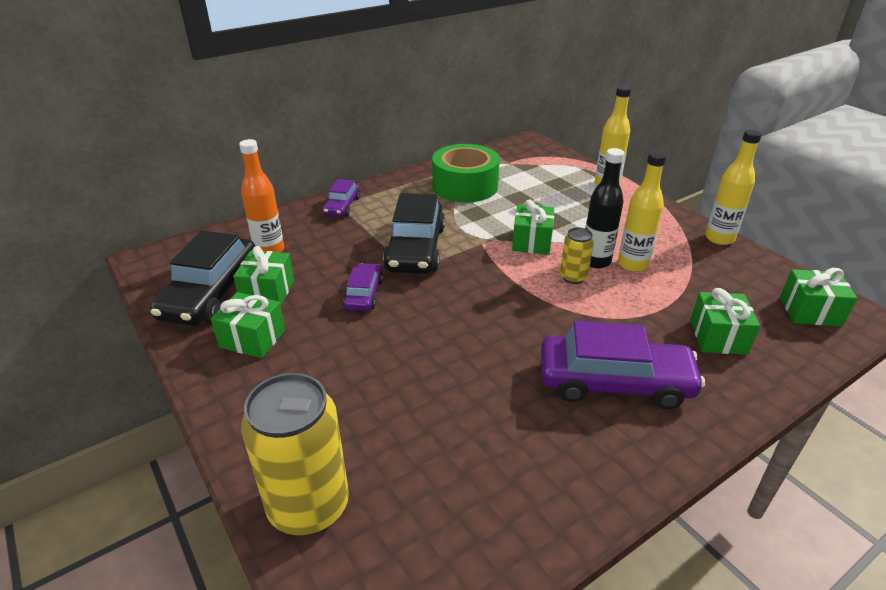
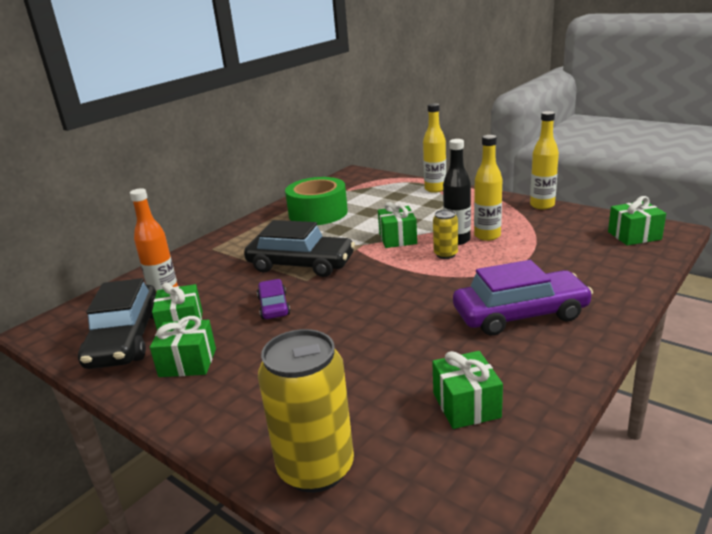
camera: 15 degrees left, 10 degrees down
purple car [323,179,360,216] -> none
black car [383,193,445,274] -> black car turned 60 degrees counterclockwise [244,220,355,277]
green gift [690,288,760,355] -> green gift moved to [432,351,503,429]

